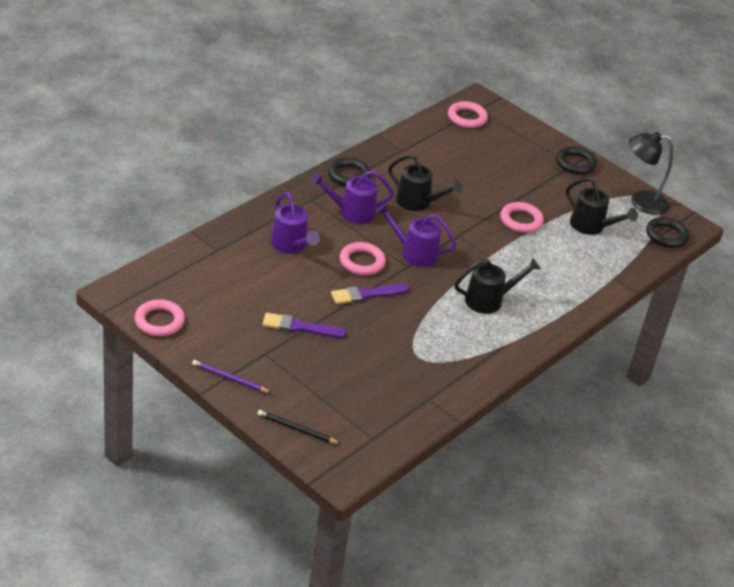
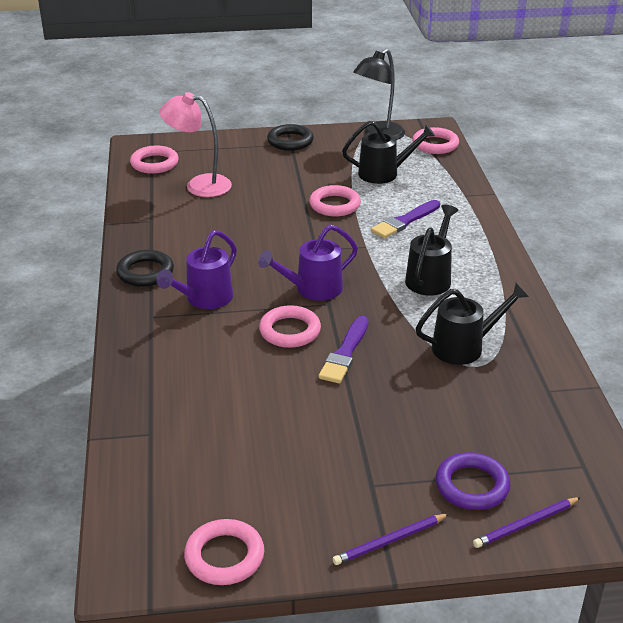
camera: 45 degrees left, 5 degrees down
black pencil [257,410,340,444] -> purple pencil [473,497,581,548]
purple brush [262,313,347,338] -> purple brush moved to [371,200,440,238]
purple watering can [271,192,320,254] -> none
black watering can [388,154,463,211] -> black watering can moved to [416,283,529,365]
black ring [646,217,689,248] -> pink ring [412,127,459,154]
none -> pink lamp [160,92,232,197]
none -> purple ring [436,452,511,510]

